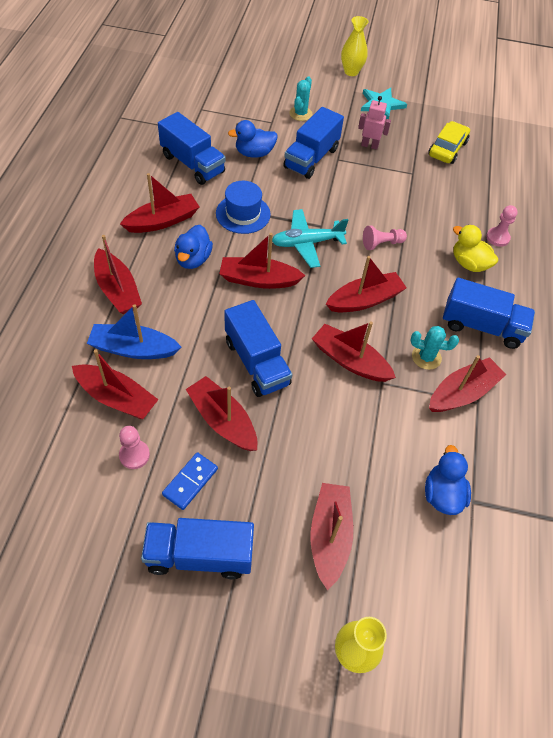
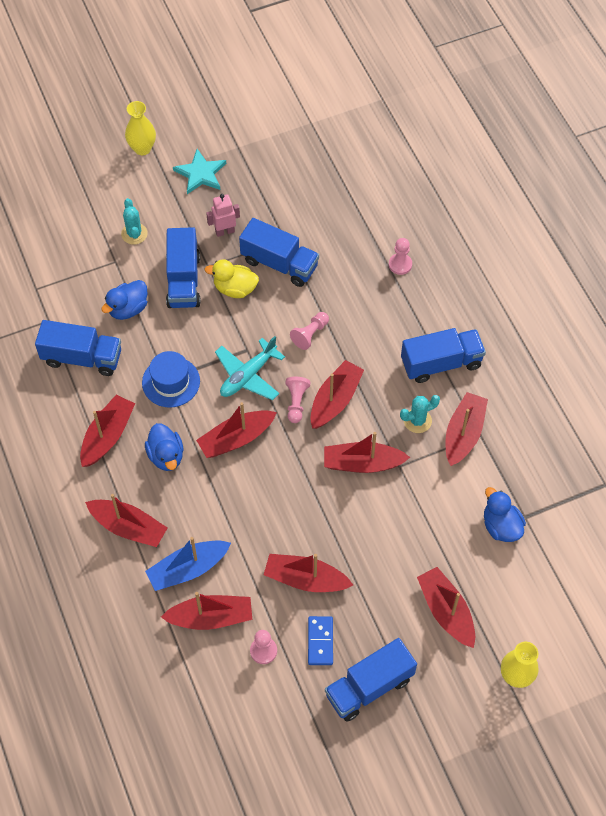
camera: 30 degrees left, 5 degrees up
blue truck [224,300,293,397] -> blue truck moved to [239,218,319,287]
yellow car [428,121,470,164] -> none
yellow duck [453,225,498,272] -> yellow duck moved to [205,259,259,298]
none -> pink pawn [285,377,310,423]

